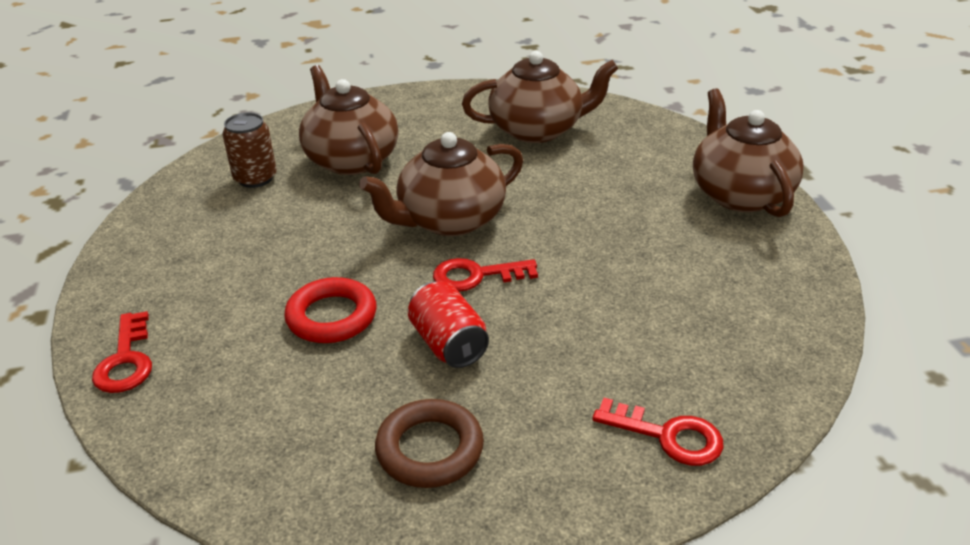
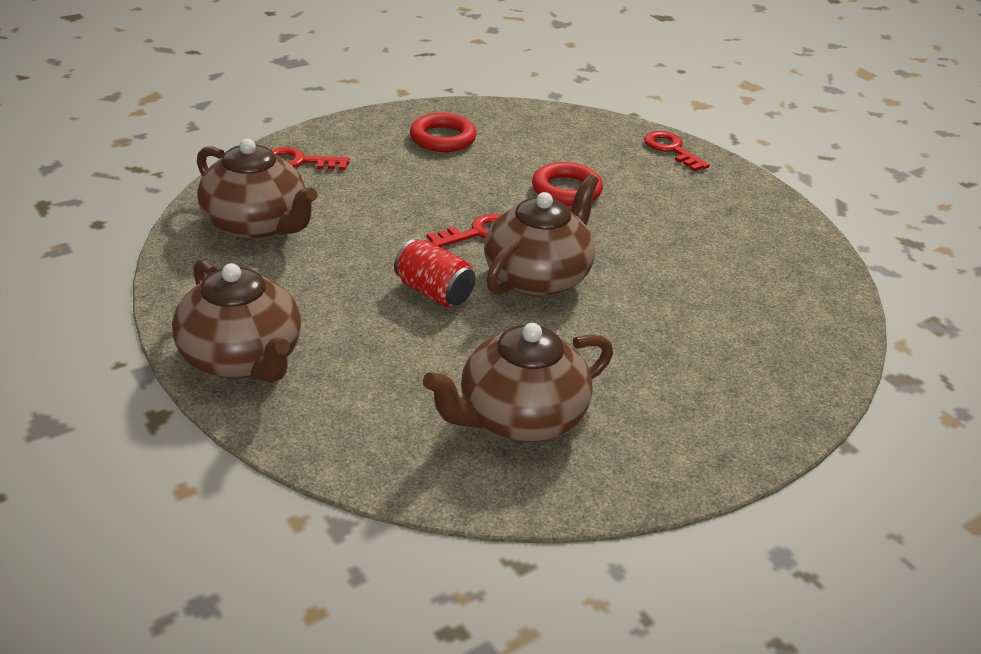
camera: 155 degrees right, 0 degrees up
brown can [223,113,277,188] -> none
brown teapot [299,65,398,175] -> brown teapot moved to [197,139,318,240]
brown ring [375,399,484,488] -> red ring [410,113,477,152]
red can [408,281,489,368] -> red can moved to [394,239,475,307]

